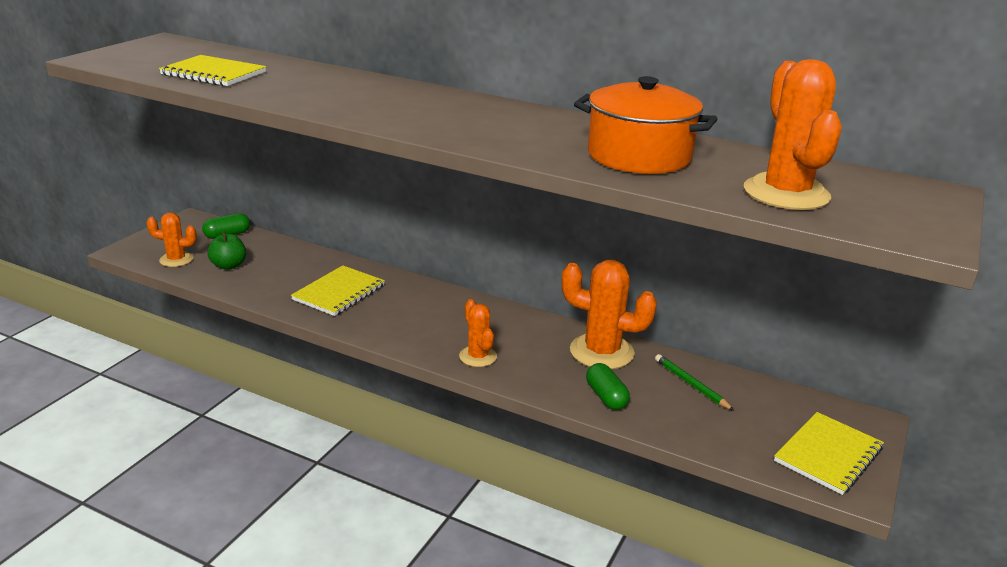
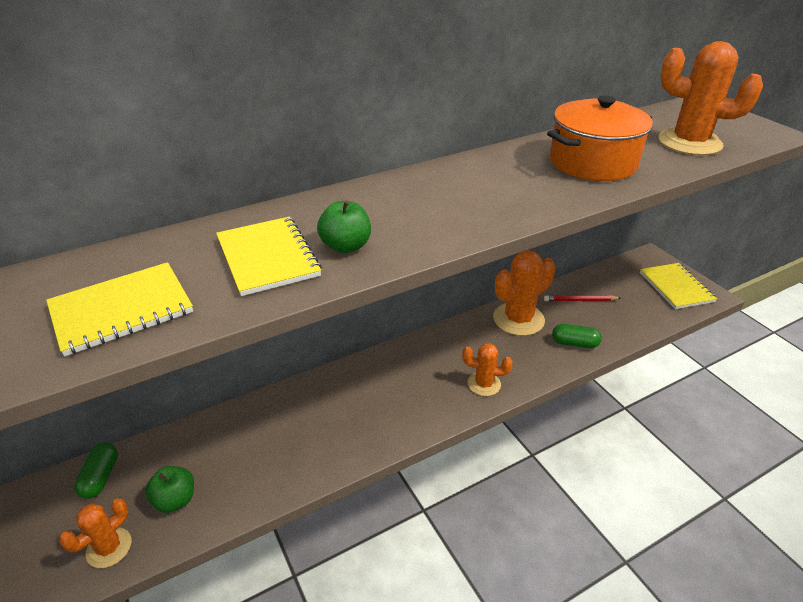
camera: 55 degrees left, 10 degrees up
yellow notebook [291,265,385,316] -> yellow notebook moved to [216,217,322,296]
green pencil [655,354,735,411] -> red pencil [544,295,621,301]
none -> green apple [317,200,371,253]

